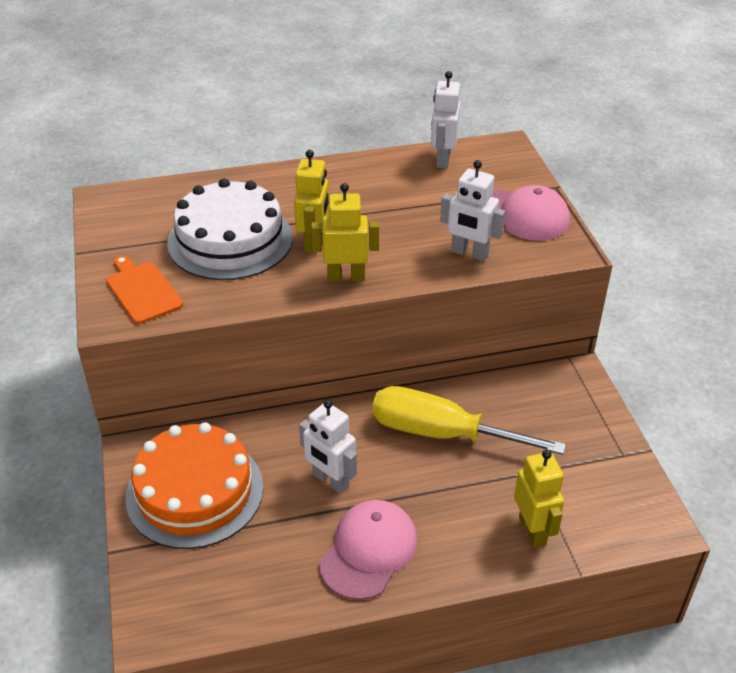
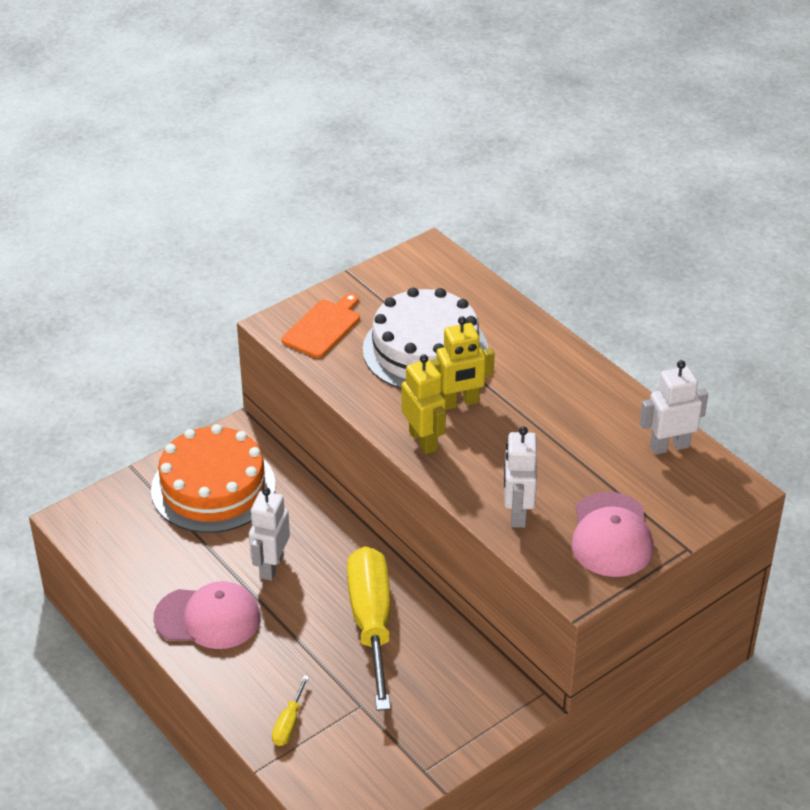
camera: 65 degrees right, 0 degrees up
yellow robot [514,449,564,547] -> yellow screwdriver [272,675,309,746]

